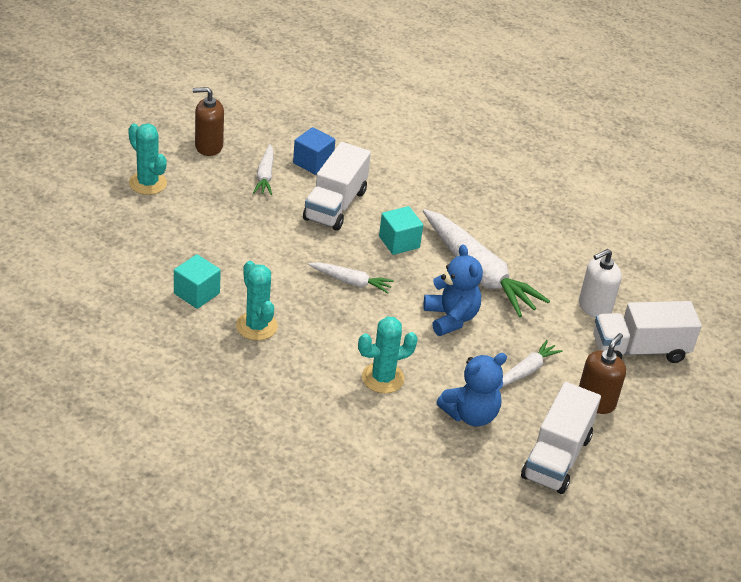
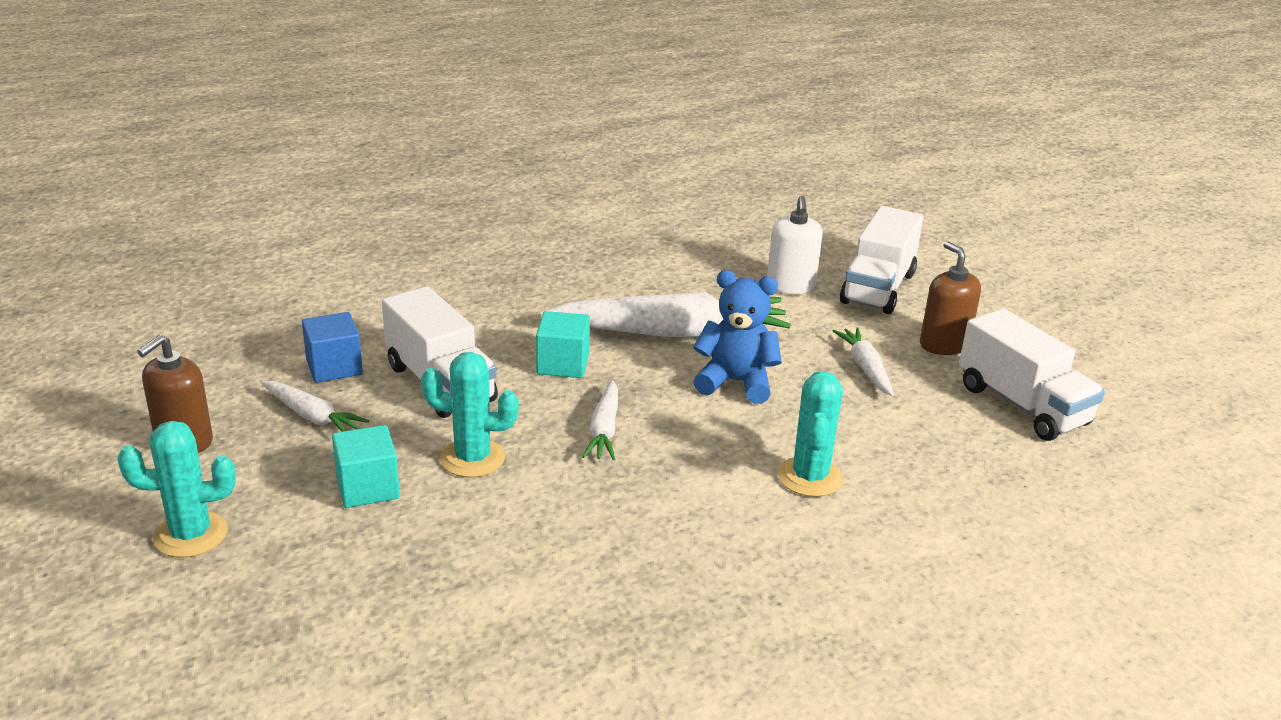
camera: 55 degrees left, 10 degrees down
turquoise cube [174,254,221,309] -> turquoise cube moved to [332,425,400,508]
turquoise cactus [236,261,278,340] -> turquoise cactus moved to [421,352,519,478]
white carrot [308,262,394,294] -> white carrot turned 135 degrees clockwise [582,380,618,460]
blue teddy bear [436,353,507,426] -> none

